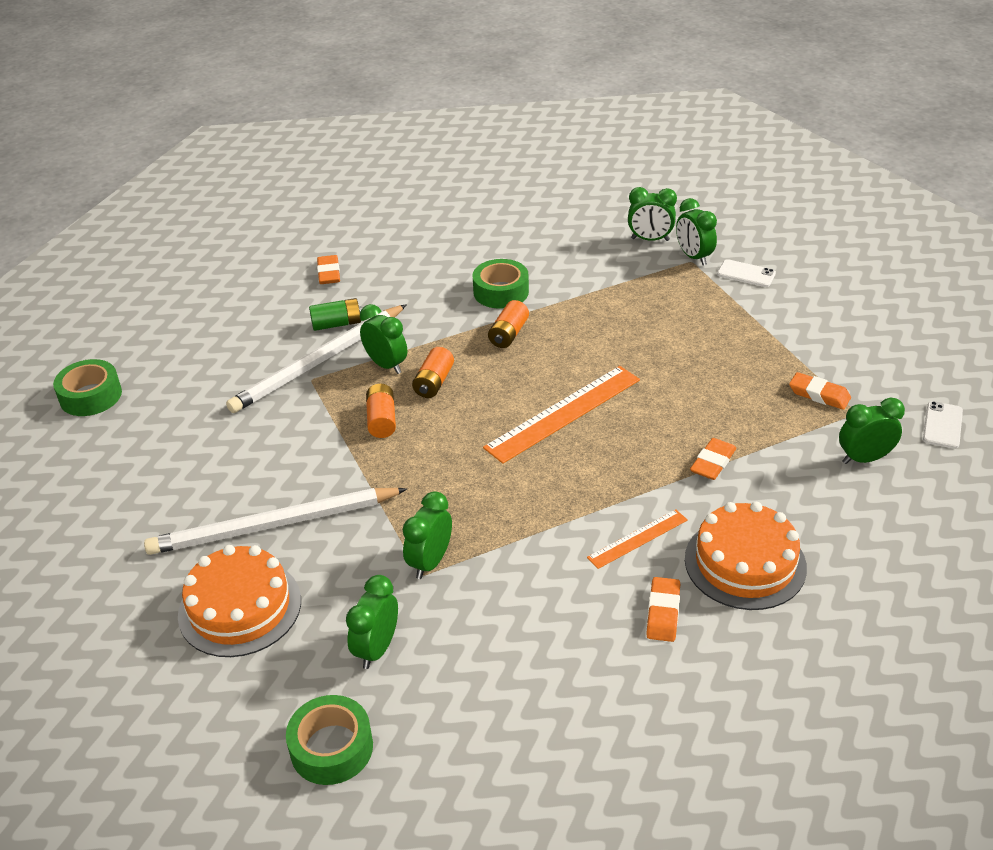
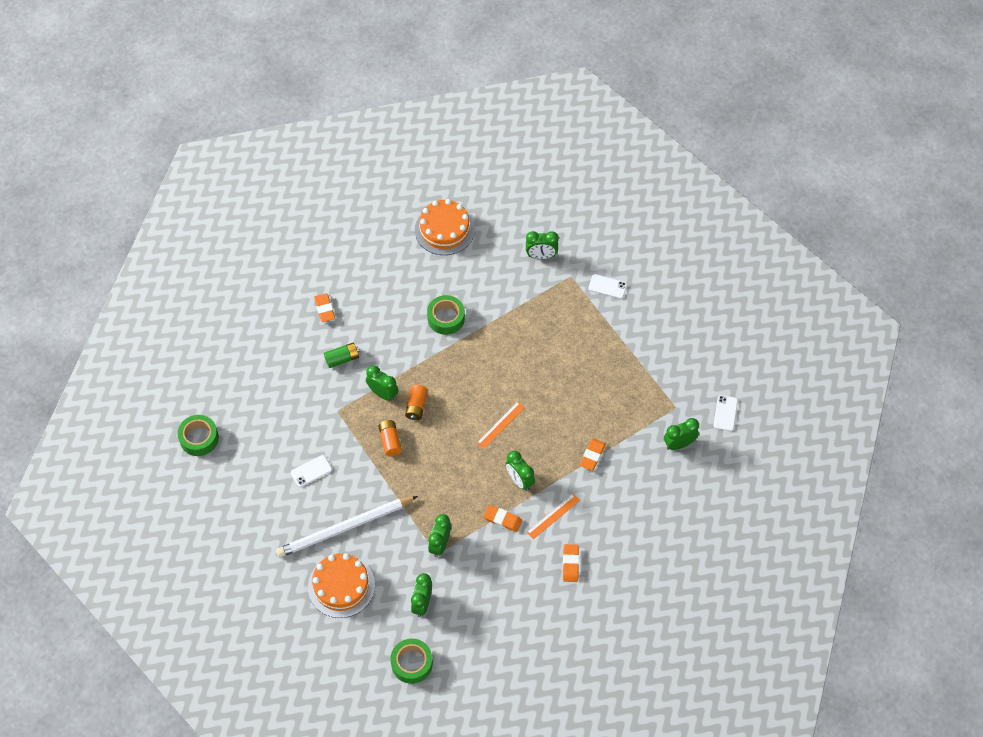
camera: 10 degrees left, 20 degrees up
white pencil [226,304,407,413] -> none
orange ruler [483,366,640,464] -> orange ruler [477,402,525,449], size x0.54
orange battery [488,300,529,348] -> none
green clock [676,198,717,266] -> green clock moved to [506,451,535,491]
orange cake [685,502,807,610] -> orange cake moved to [415,199,475,255]
orange eraser [789,372,851,410] -> orange eraser moved to [483,505,522,532]
none -> white phone [291,455,332,487]

